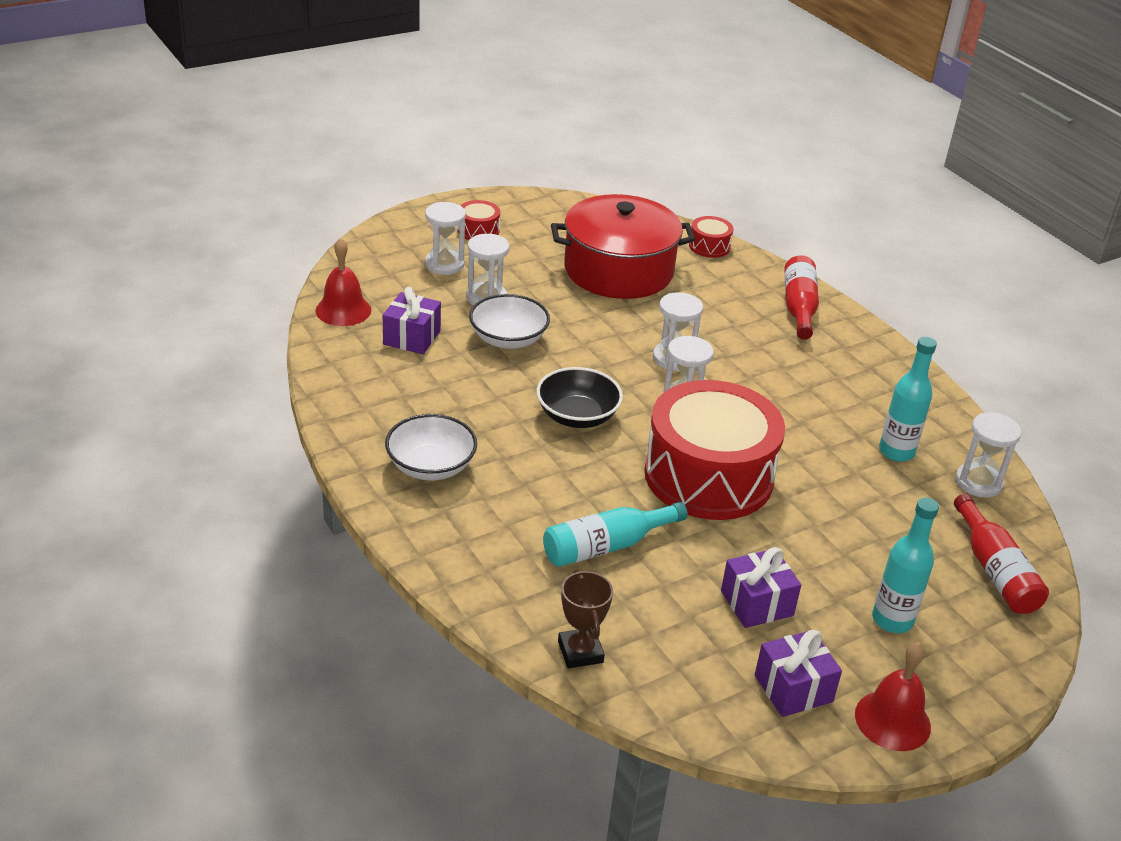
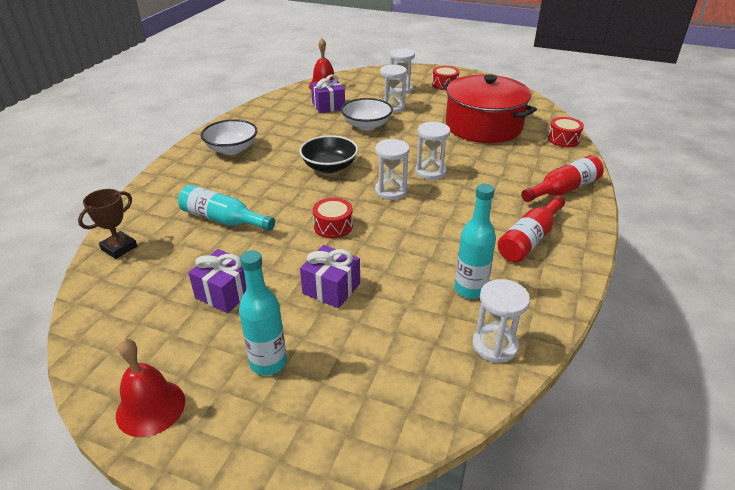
camera: 55 degrees right, 0 degrees up
red drum [644,380,785,520] -> red drum [313,198,353,238], size x0.40
purple gift [755,630,842,717] -> purple gift moved to [300,245,360,308]
red bottle [954,494,1049,614] -> red bottle moved to [498,195,565,262]

